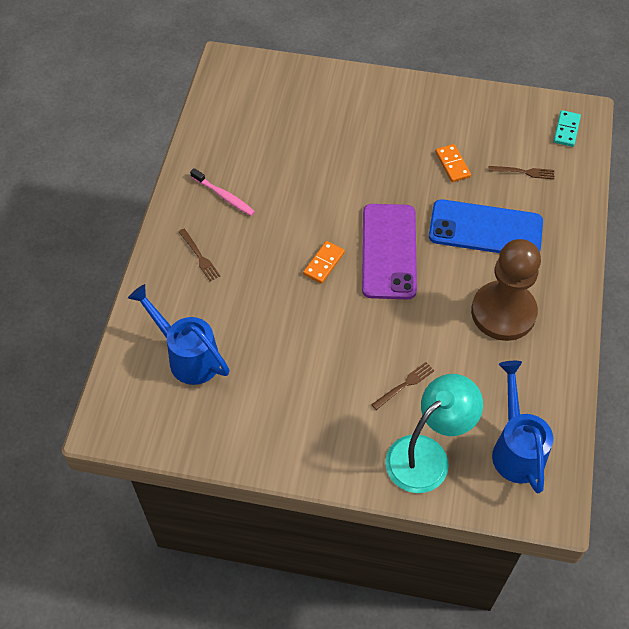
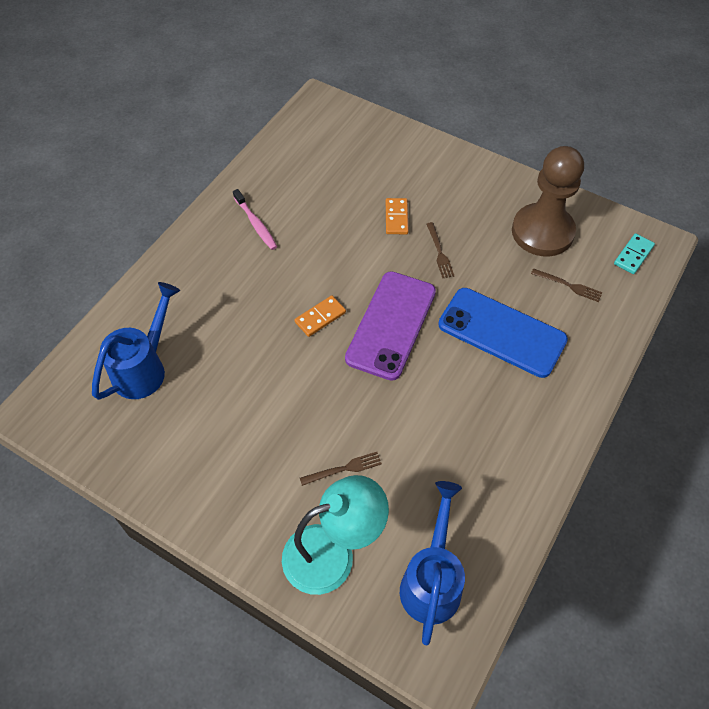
camera: 20 degrees right, 0 degrees up
blue watering can [128,284,230,385] -> blue watering can turned 60 degrees clockwise [92,282,180,400]
brown fork [179,229,220,281] -> brown fork moved to [427,222,454,278]
orange domino [435,144,471,182] -> orange domino moved to [386,198,409,234]
brown pawn [471,239,541,341] -> brown pawn moved to [512,146,584,256]

